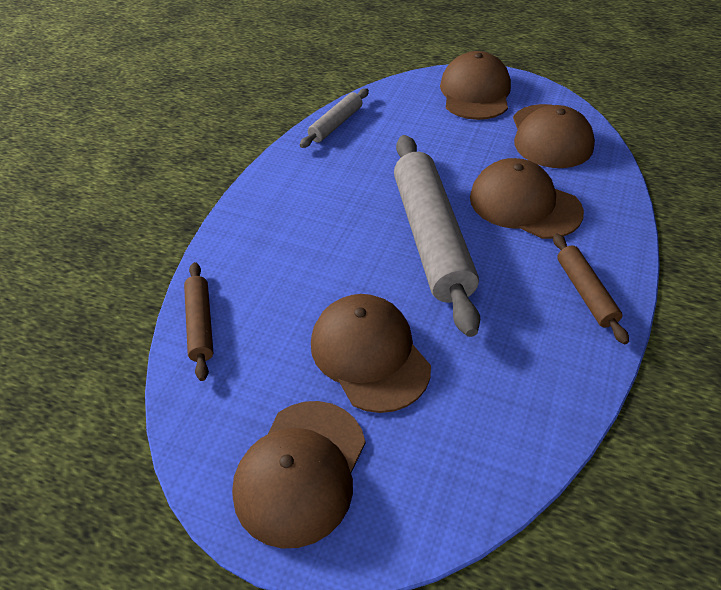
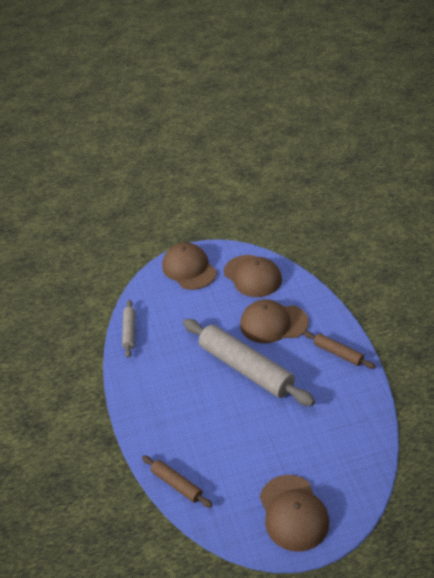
camera: 35 degrees left, 5 degrees down
brown cap [311,294,431,413] -> none

